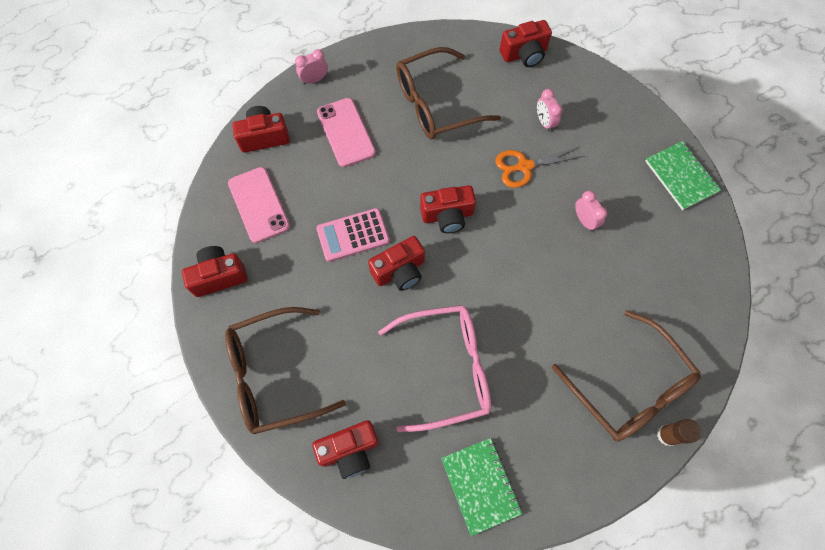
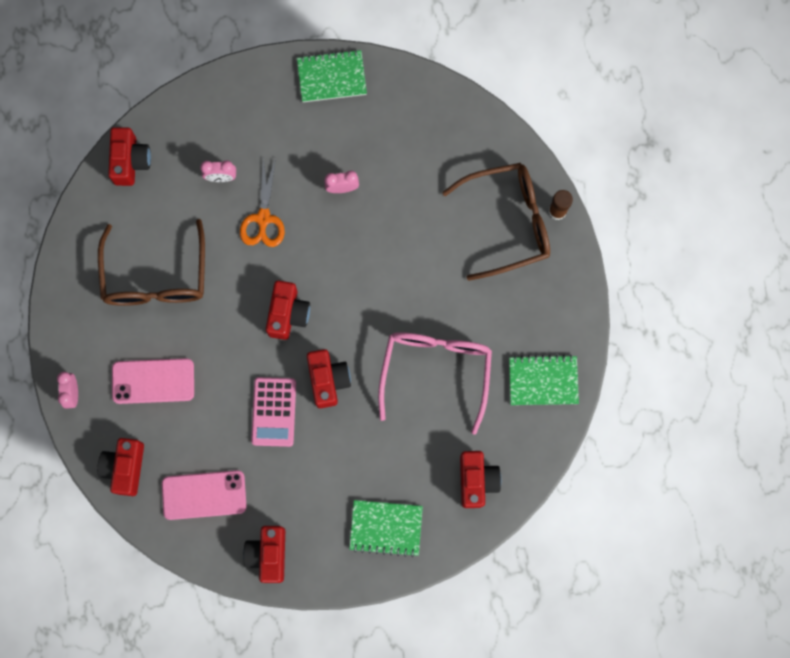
camera: 70 degrees left, 10 degrees up
brown glasses [225,307,346,434] -> green notebook [349,500,423,557]

